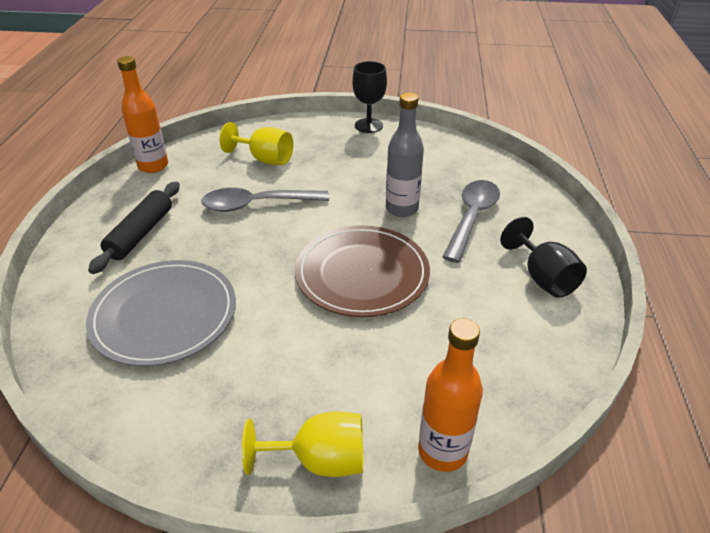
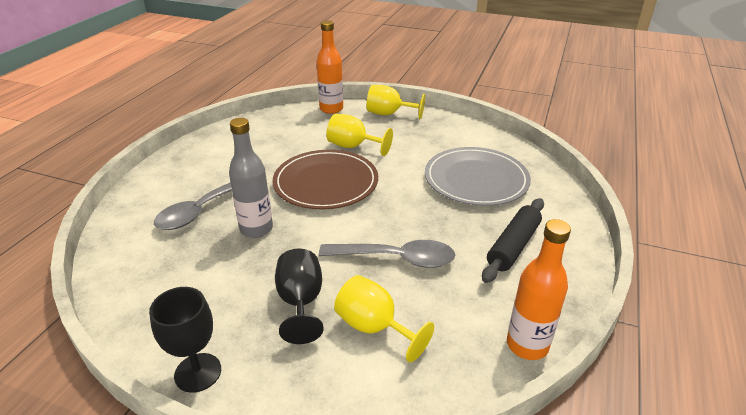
camera: 165 degrees left, 5 degrees down
black goblet [500,217,587,298] -> black goblet moved to [275,248,324,344]
none -> yellow goblet [326,113,393,156]

